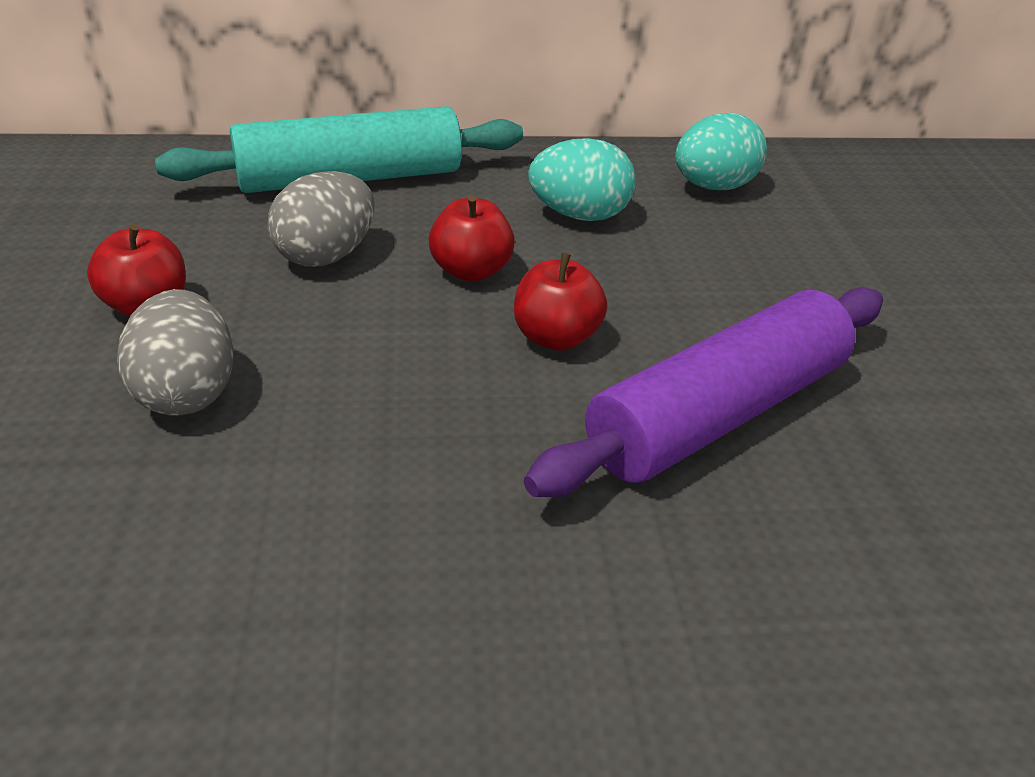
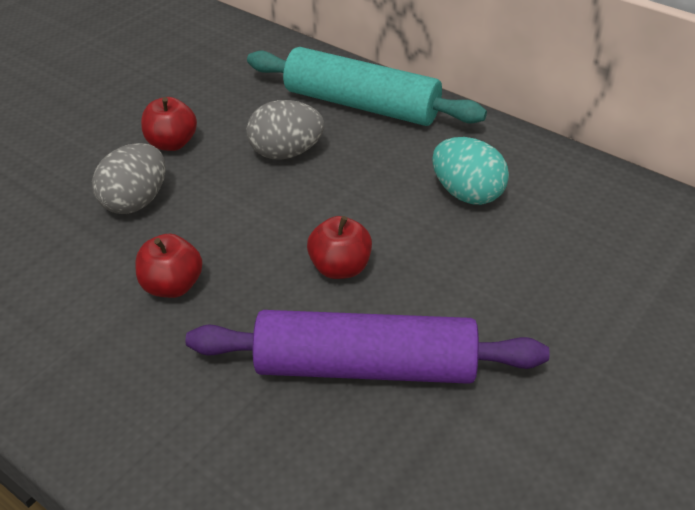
camera: 45 degrees right, 5 degrees up
red apple [429,195,515,282] -> red apple moved to [135,234,203,298]
turquoise egg [675,112,767,190] -> none

